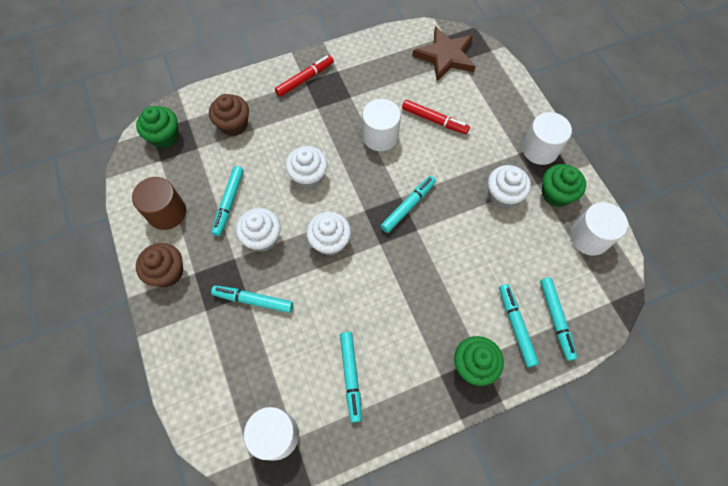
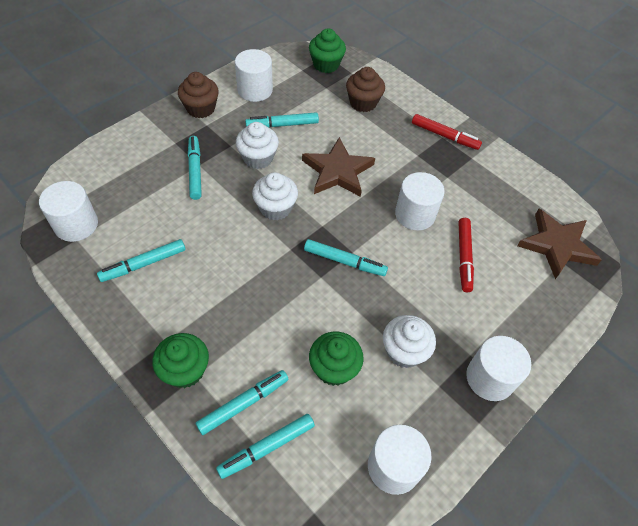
camera: 65 degrees right, 10 degrees down
brown cylinder [132,177,186,230] -> white cylinder [235,49,273,102]
white cupcake [286,146,328,189] -> brown star [302,137,375,197]
green cupcake [542,164,586,207] -> green cupcake moved to [309,332,364,386]

